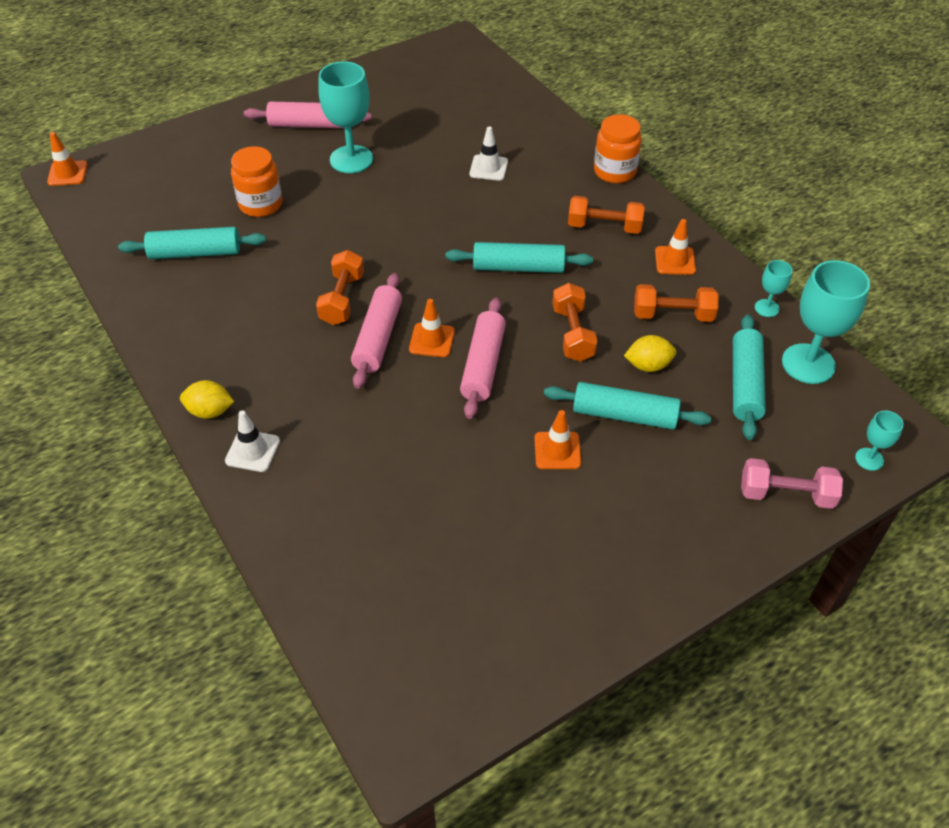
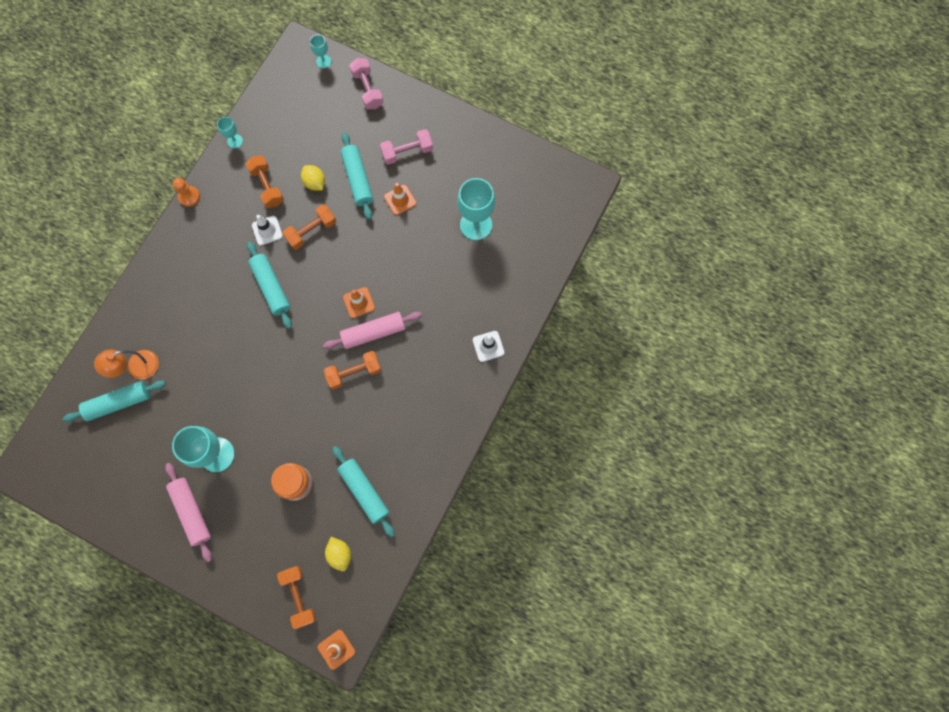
camera: 120 degrees left, 25 degrees up
yellow lemon [180,380,234,419] -> yellow lemon moved to [325,537,351,571]
pink rolling pin [460,298,506,419] -> none
white traffic cone [469,126,508,181] -> white traffic cone moved to [252,215,283,245]
orange dumbbell [568,196,645,234] -> orange dumbbell moved to [277,566,316,629]
orange jar [594,114,642,183] -> none
orange traffic cone [655,219,696,275] -> none
turquoise rolling pin [733,314,766,440] -> turquoise rolling pin moved to [63,380,166,422]
turquoise goblet [782,260,870,384] -> turquoise goblet moved to [457,178,495,240]
none -> orange lamp [94,349,159,380]
none -> orange pawn [173,178,200,207]
none -> pink dumbbell [380,129,433,165]

